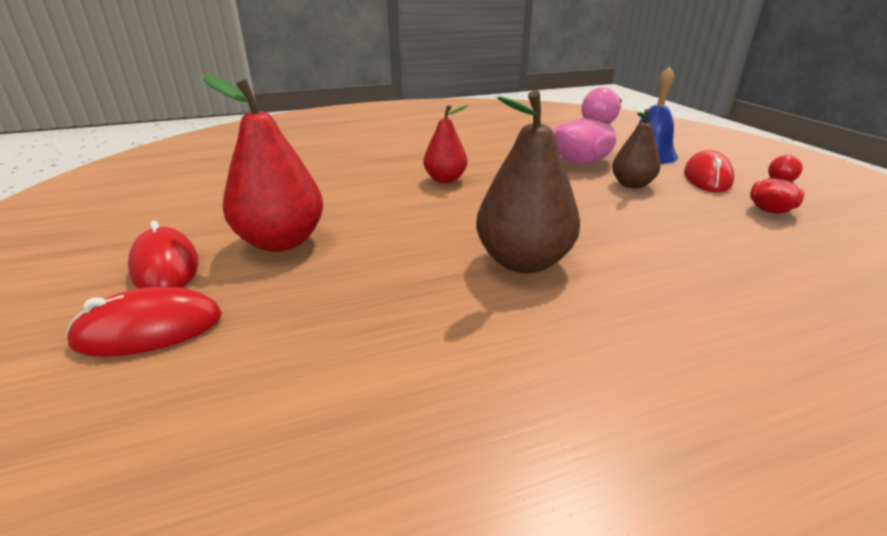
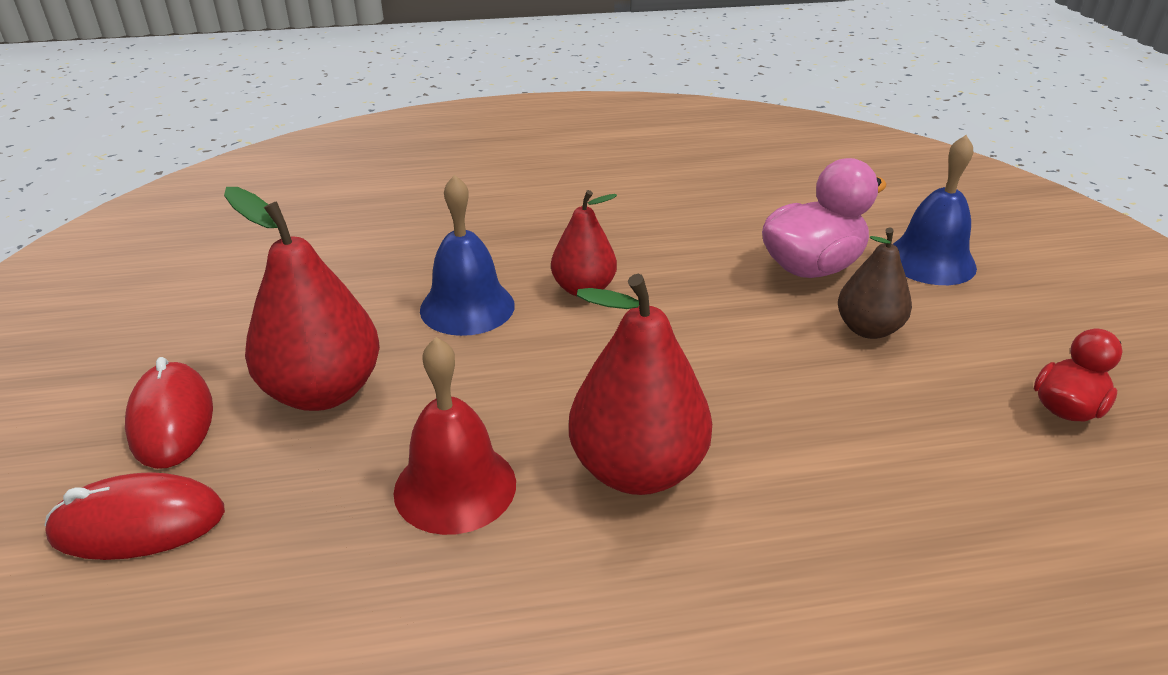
camera: 10 degrees right, 5 degrees up
brown pear [476,91,580,273] -> red pear [569,274,712,495]
red mouse [684,150,734,192] -> none
none -> red bell [394,337,516,535]
none -> blue bell [420,175,515,336]

